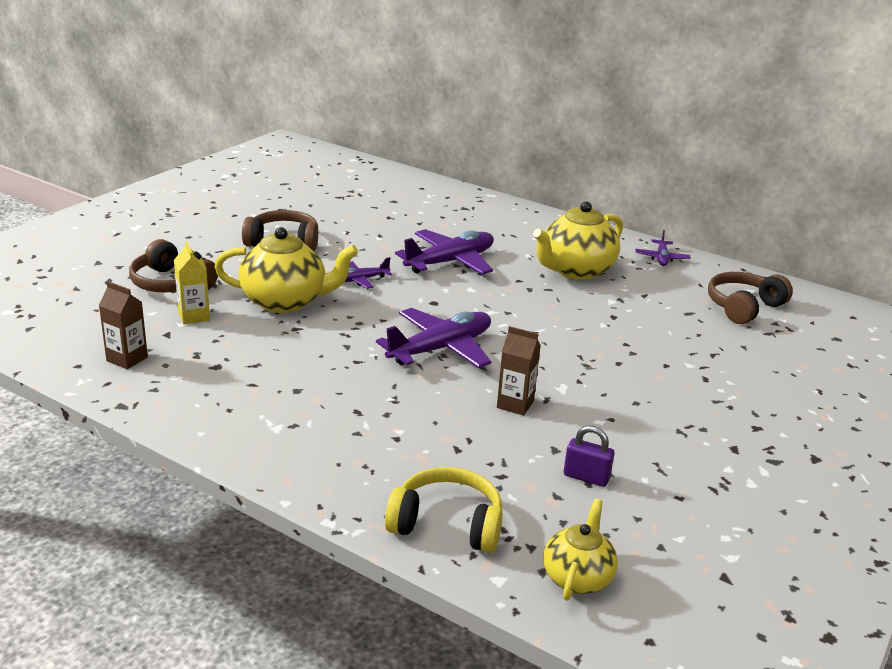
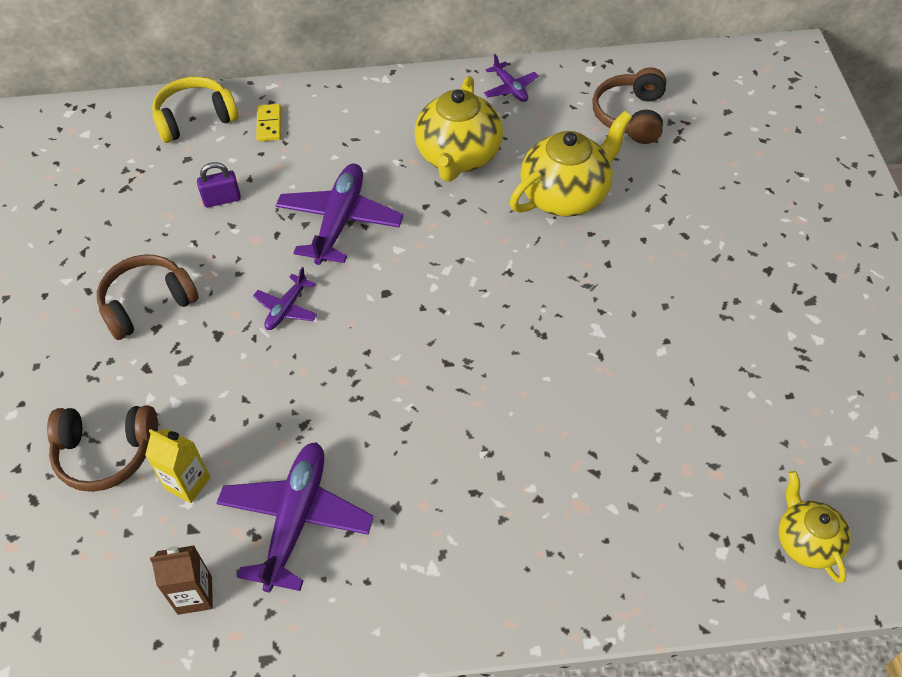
camera: 35 degrees left, 25 degrees up
yellow teapot [215,227,358,313] -> yellow teapot moved to [510,111,632,217]
purple plane [376,308,491,368] -> purple plane moved to [217,442,374,592]
yellow headphones [385,467,503,553] -> yellow headphones moved to [152,76,239,143]
brown carton [497,326,541,415] -> none
purple padlock [564,425,614,487] -> purple padlock moved to [197,162,241,207]
none -> yellow domino [256,104,281,142]

